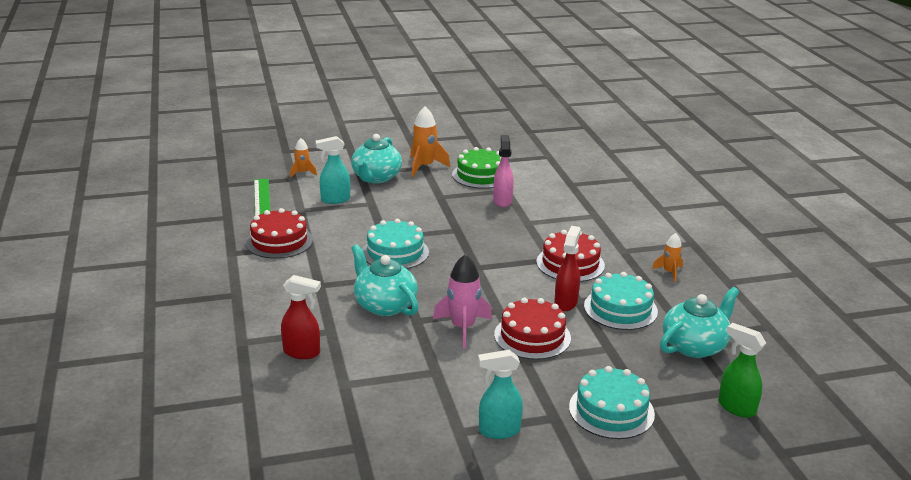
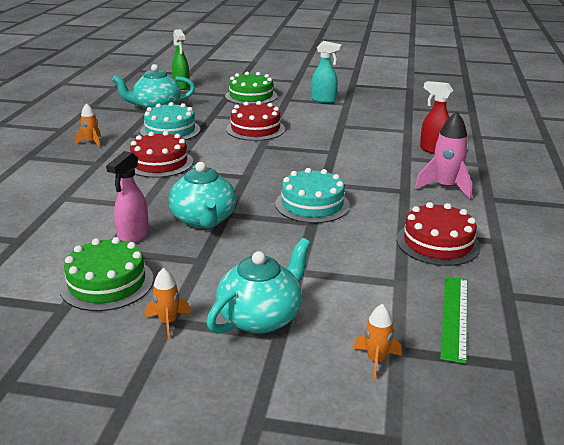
camera: 155 degrees left, 0 degrees up
turquoise spray bottle [315,136,350,204] -> none
turquoise teapot [351,244,418,316] -> turquoise teapot moved to [169,162,237,228]
orange rocket [410,106,450,177] -> orange rocket [145,268,191,339], size x0.58
pink rocket [433,254,492,348] -> pink rocket moved to [415,112,472,200]
red spray bottle [554,226,581,311] -> none
turquoise cake [569,366,655,439] -> green cake [225,72,277,105]

